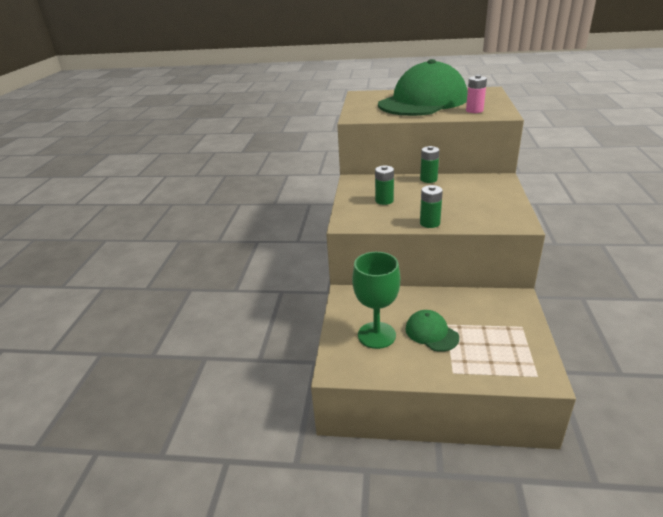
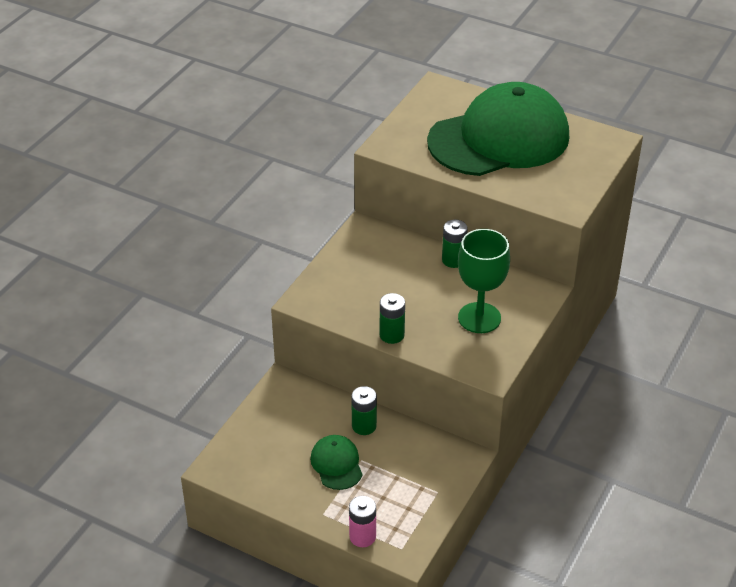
camera: 20 degrees right, 10 degrees up
green goblet [352,252,400,349] -> green goblet moved to [458,229,510,333]
green battery [375,165,394,205] -> green battery moved to [351,386,377,435]
pink battery [466,75,487,113] -> pink battery moved to [349,496,376,547]

